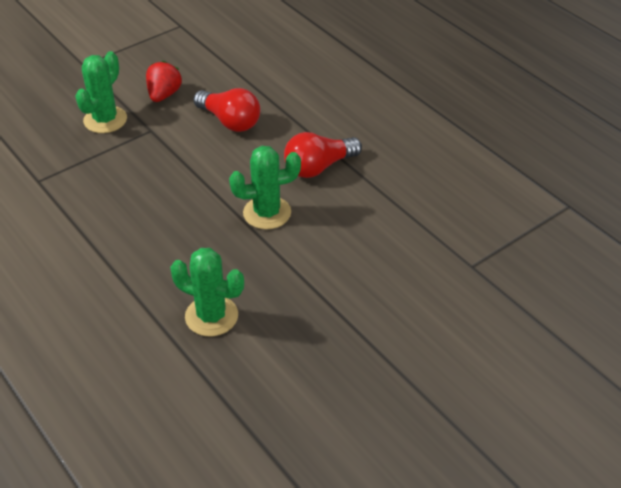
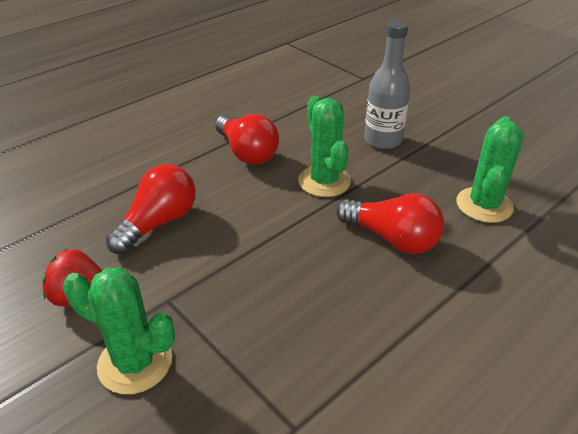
camera: 95 degrees left, 5 degrees down
none -> red light bulb [336,194,444,254]
none -> grey bottle [364,20,410,149]

